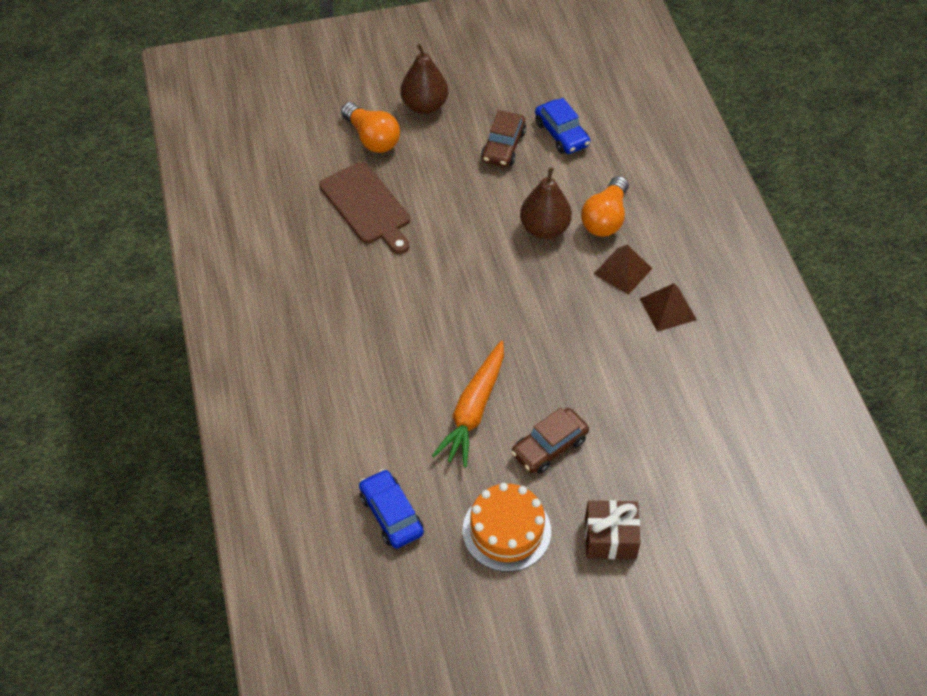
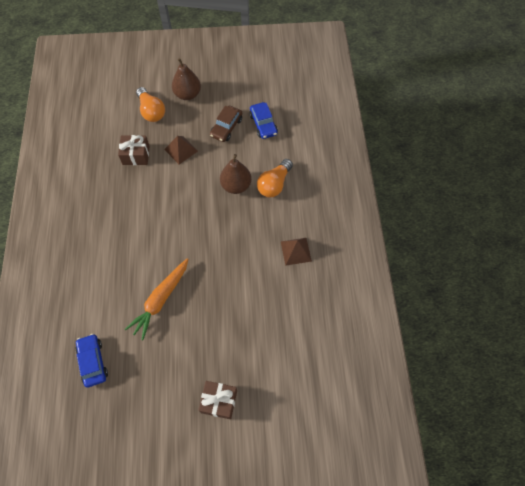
camera: 10 degrees right, 10 degrees up
brown cutting board [319,162,410,254] -> brown gift [118,135,150,165]
orange cake [463,483,551,572] -> none
brown car [511,408,589,474] -> none
brown pyramid [594,245,652,295] -> brown pyramid moved to [164,136,198,164]

